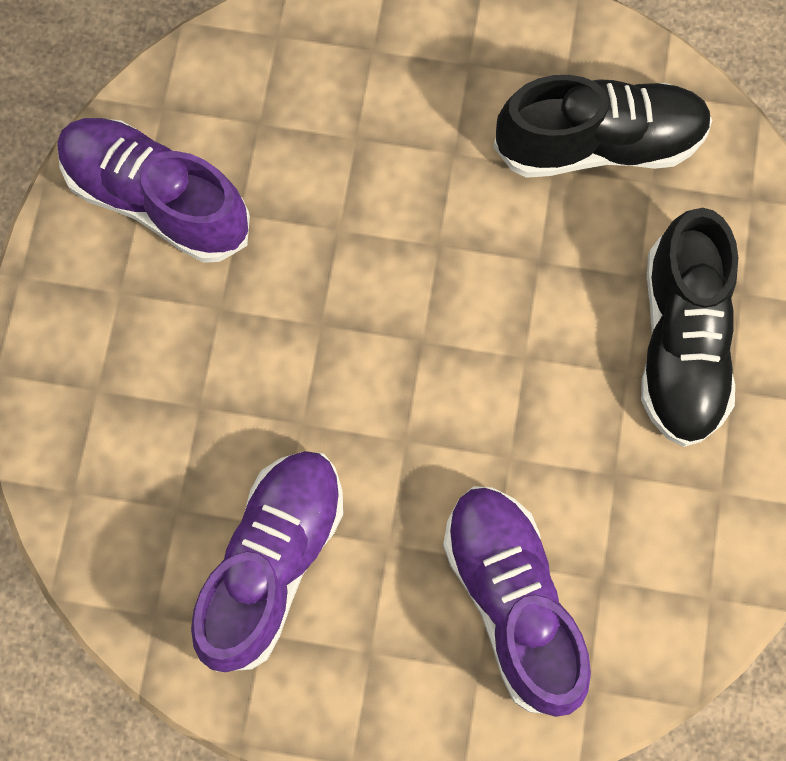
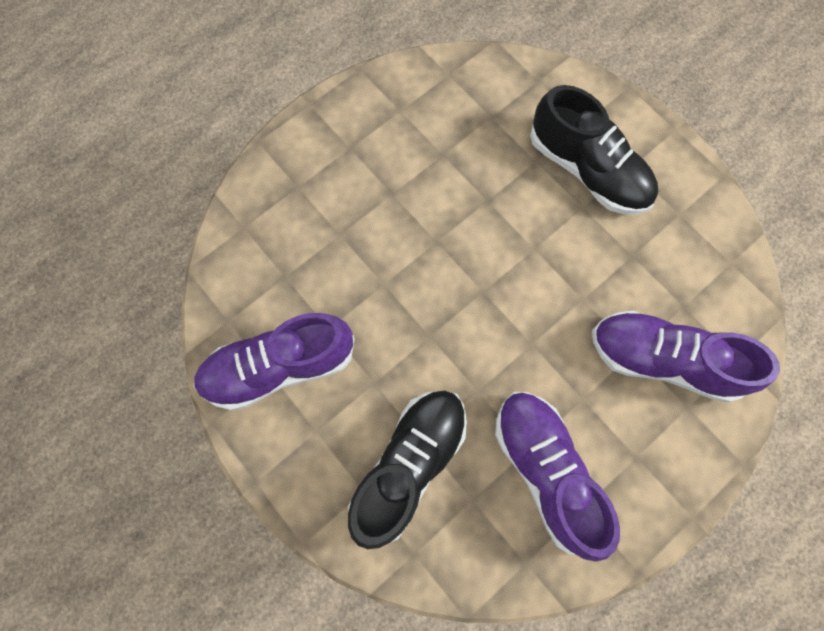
camera: 50 degrees left, 0 degrees up
black shoe [493,75,712,178] -> black shoe moved to [348,390,467,549]

